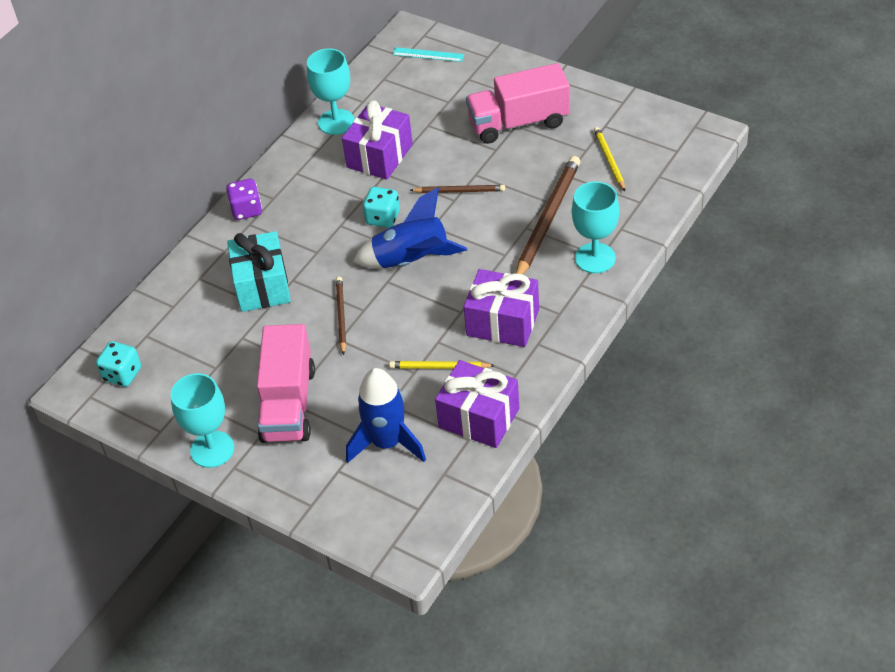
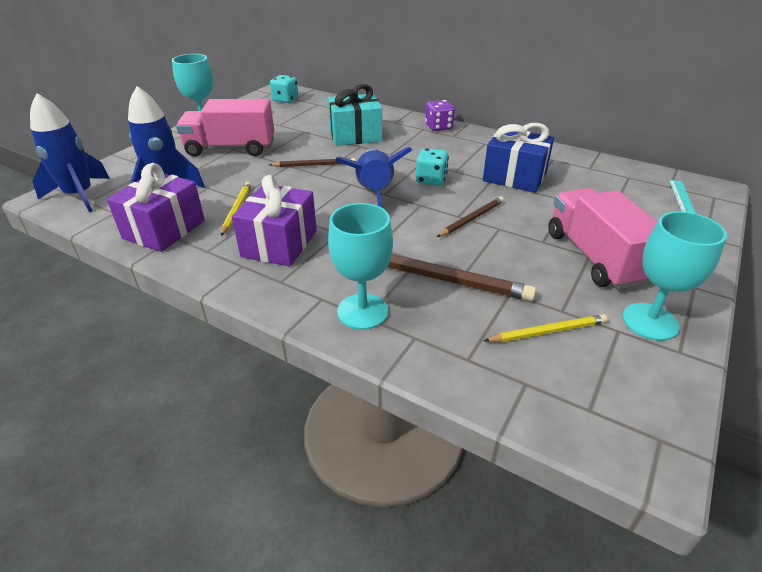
camera: 85 degrees right, 10 degrees down
turquoise goblet [307,48,355,135] -> turquoise goblet moved to [622,211,727,341]
purple gift [342,100,413,180] -> blue gift [483,123,554,193]
brown pencil [410,185,505,193] -> brown pencil turned 135 degrees counterclockwise [437,196,504,237]
none -> blue rocket [30,93,110,212]

